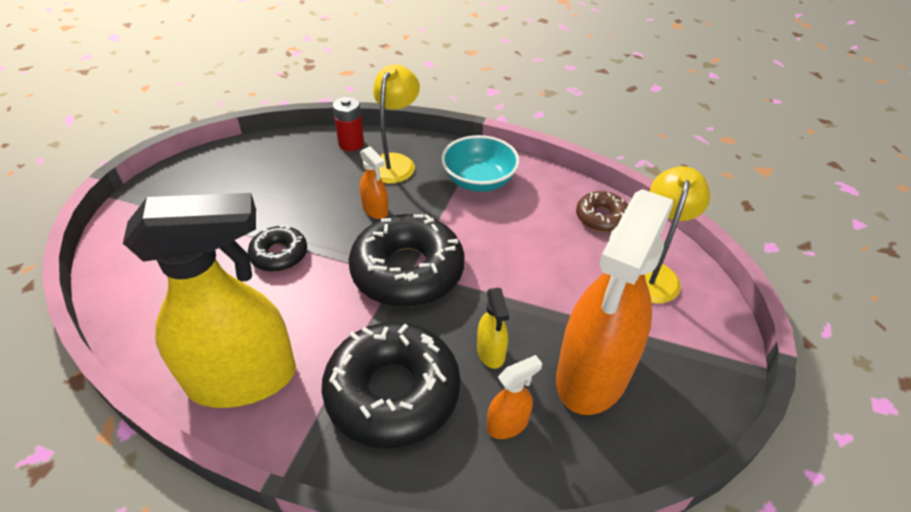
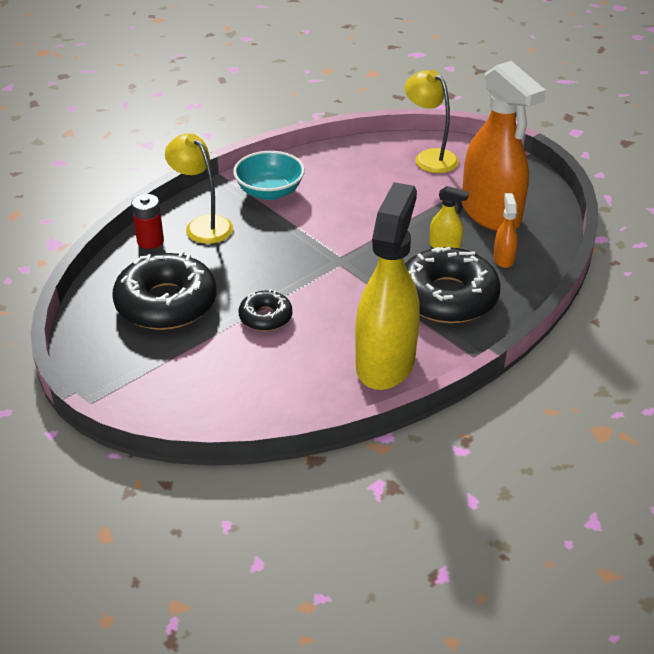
camera: 60 degrees left, 5 degrees down
black donut [349,214,465,307] -> black donut moved to [112,251,217,330]
orange spray bottle [360,146,389,219] -> none
brown donut [576,191,628,232] -> none

